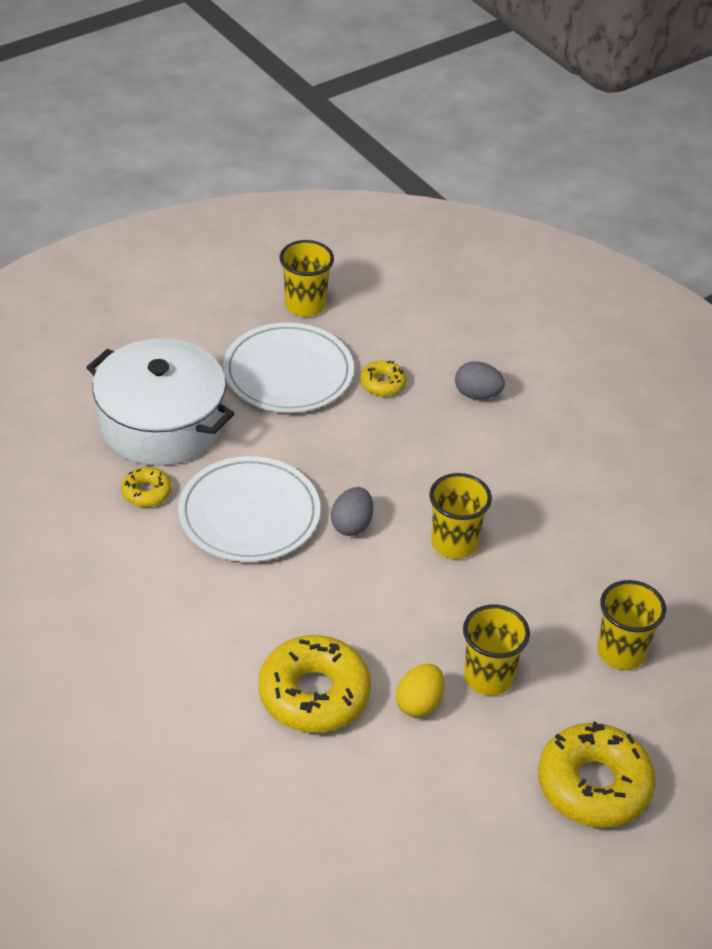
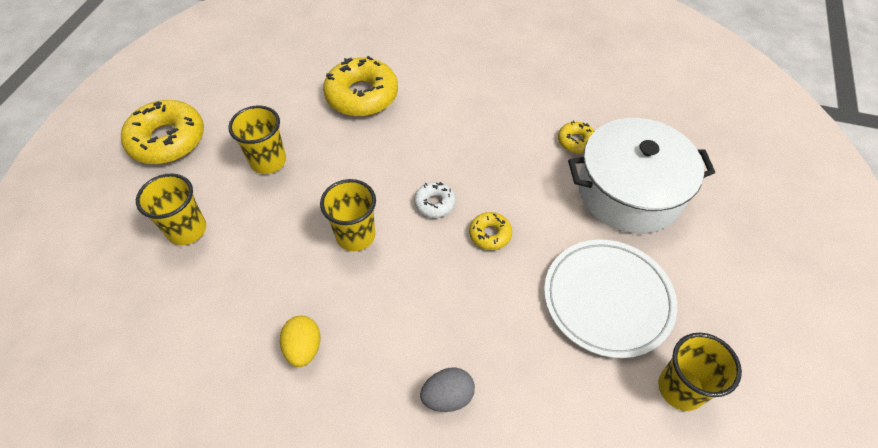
camera: 145 degrees right, 10 degrees up
white plate [178,456,320,562] -> none
grey egg [331,487,373,536] -> white donut [414,182,456,218]
yellow donut [360,360,407,396] -> yellow donut moved to [469,212,512,250]
yellow egg [396,664,445,718] -> yellow egg moved to [280,316,320,367]

